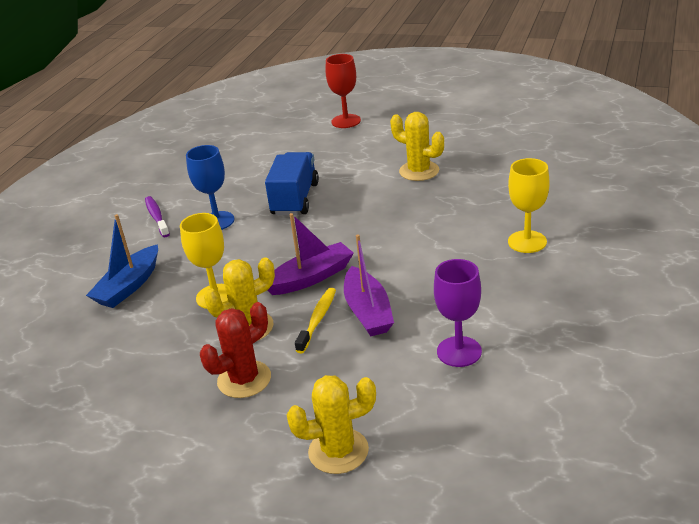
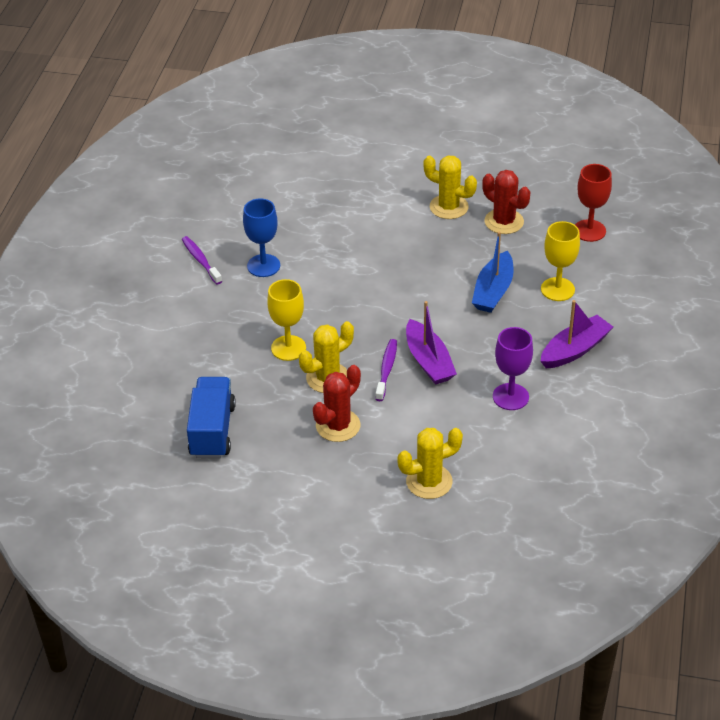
camera: 10 degrees left, 10 degrees up
blue boat [86,214,158,308] -> blue boat moved to [472,232,514,313]
blue truck [265,152,319,215] -> blue truck moved to [187,377,236,459]
purple boat [267,213,354,295] -> purple boat moved to [541,300,613,368]
yellow toothbrush [295,288,336,353] -> purple toothbrush [375,339,397,401]
red goblet [326,54,361,128] -> red goblet moved to [575,164,612,242]
none -> red cactus [482,170,530,234]

